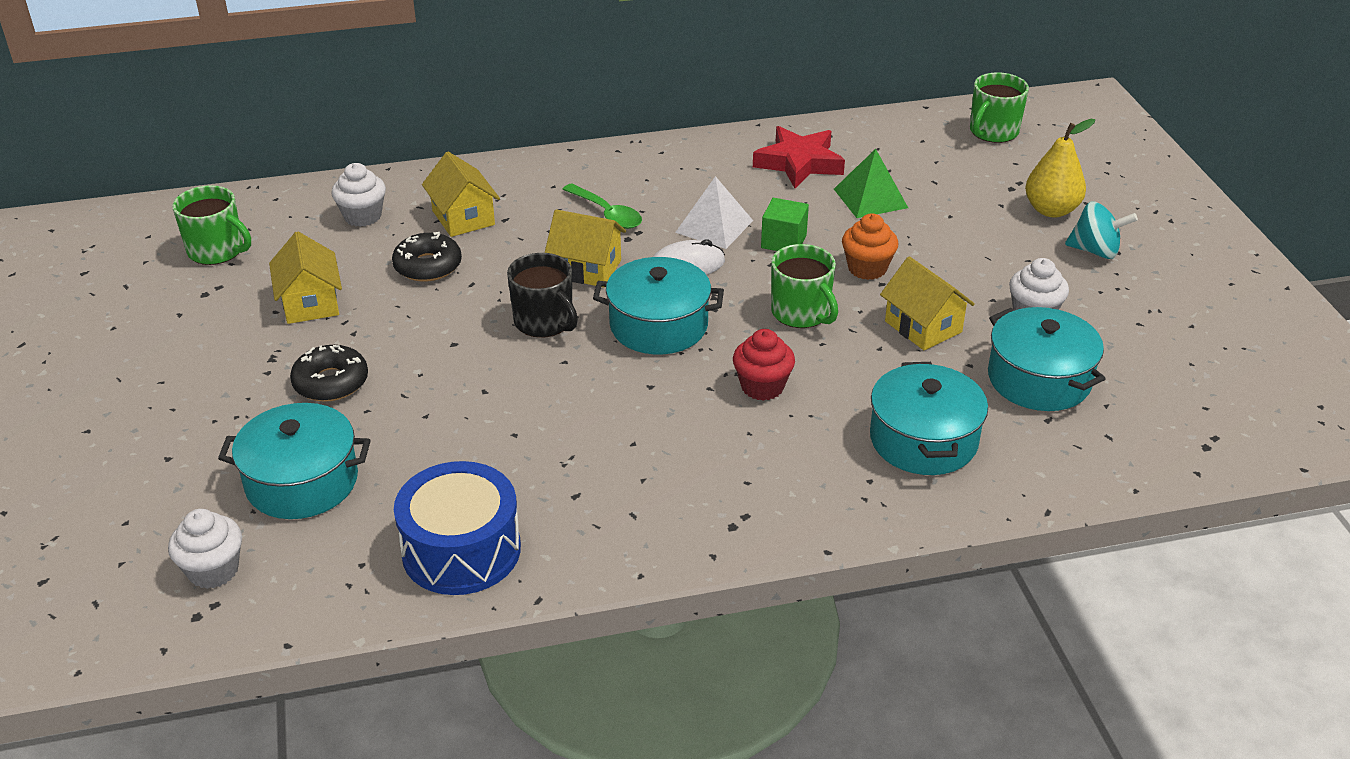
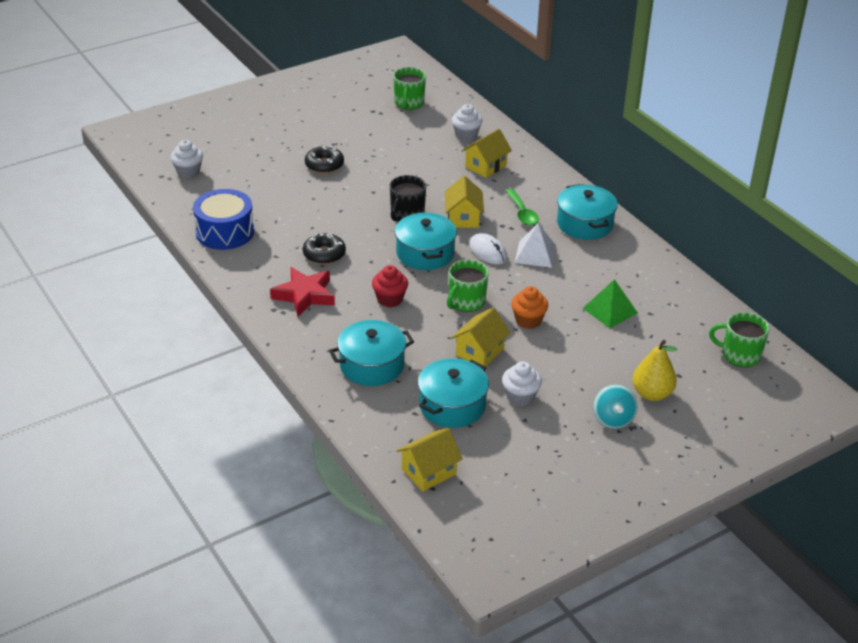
camera: 70 degrees right, 0 degrees up
turquoise pot [218,403,371,519] -> turquoise pot moved to [557,184,618,240]
yellow house [269,232,342,324] -> yellow house moved to [397,428,463,491]
black donut [392,232,462,282] -> black donut moved to [303,233,346,264]
green spoon [562,183,642,229] -> green spoon turned 45 degrees counterclockwise [506,189,539,226]
red star [753,126,845,188] -> red star moved to [270,267,335,317]
green cube [761,198,809,251] -> none

